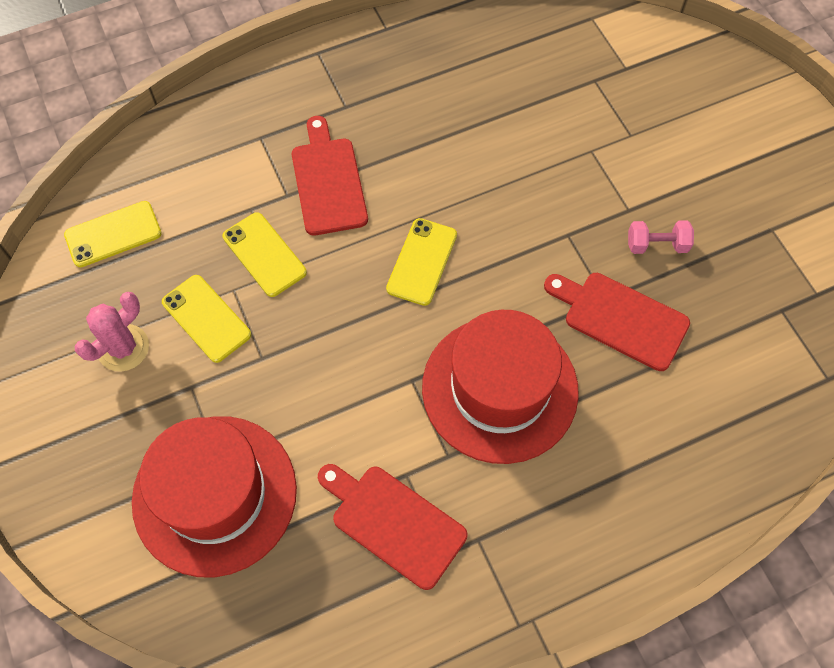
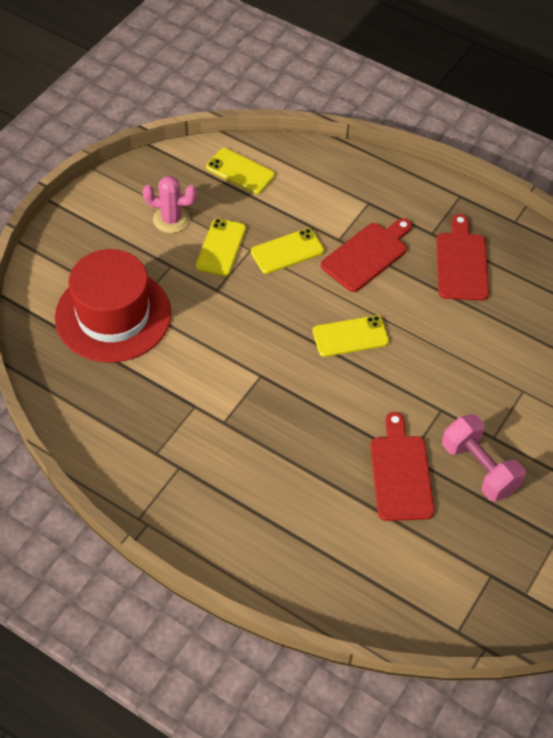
camera: 55 degrees right, 10 degrees down
yellow phone [223,212,307,297] -> yellow phone turned 45 degrees clockwise [251,228,324,274]
red cutting board [318,464,467,590] -> red cutting board moved to [437,214,489,301]
red hat [422,310,579,464] -> none
pink dumbbell [628,220,694,254] -> pink dumbbell [442,414,525,501], size x1.65

